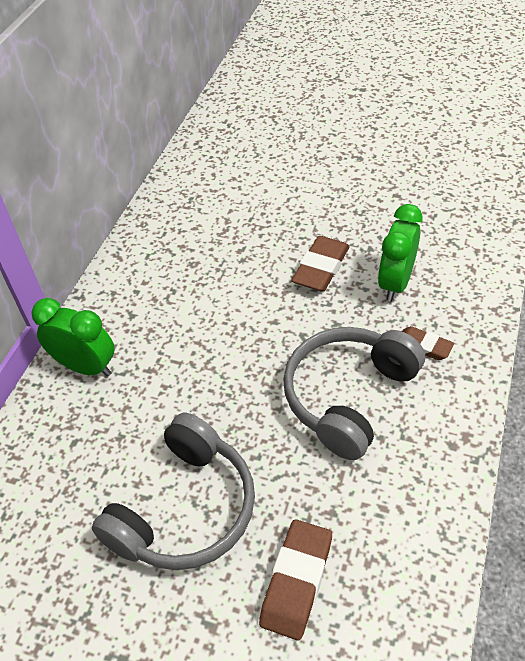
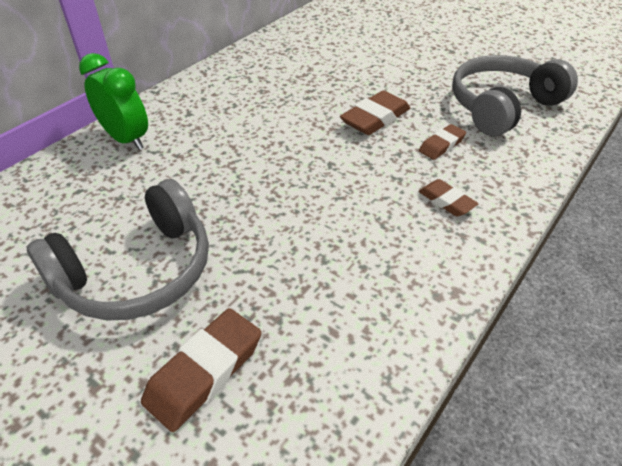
camera: 15 degrees right, 5 degrees down
grey headphones [283,327,425,460] -> grey headphones moved to [452,55,578,136]
green clock [378,204,423,301] -> brown eraser [419,124,466,160]

